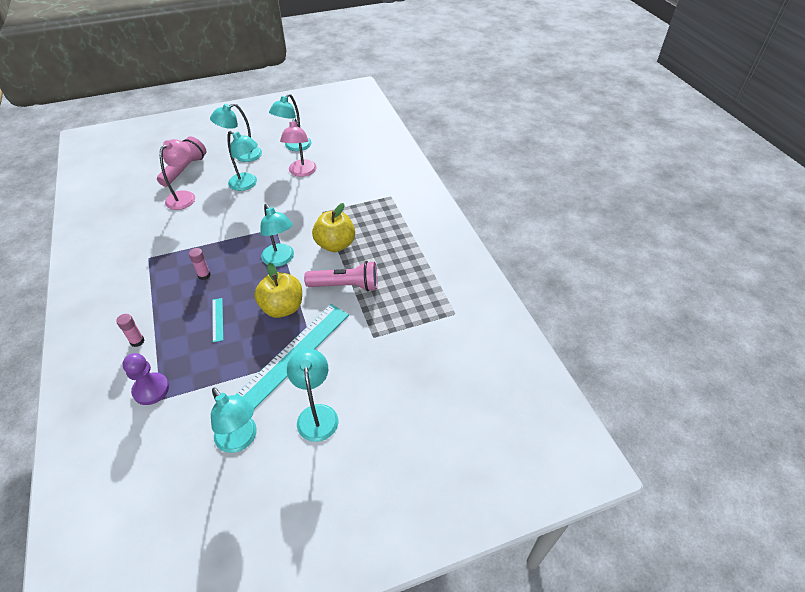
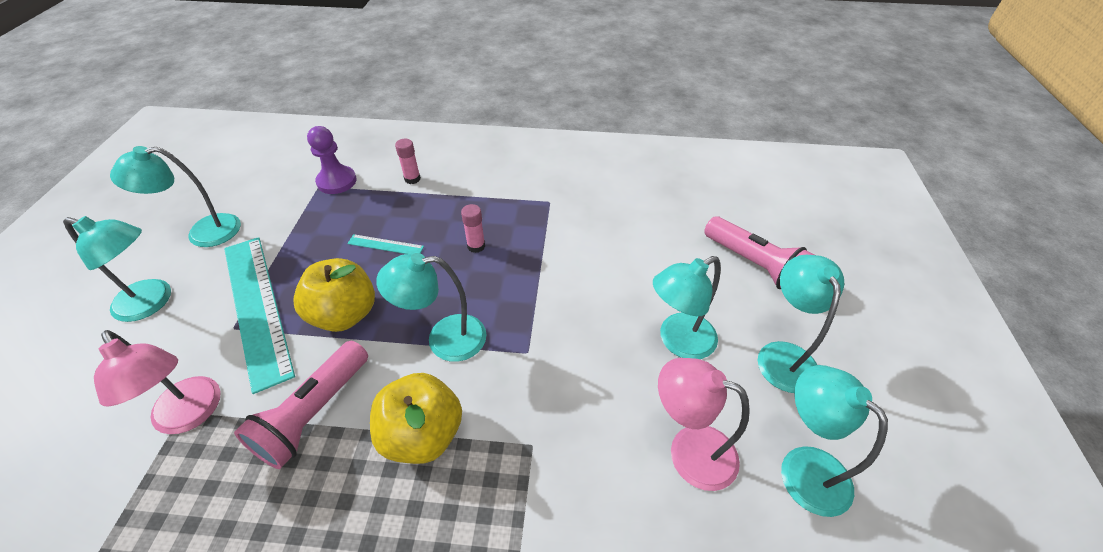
camera: 115 degrees right, 0 degrees up
pink lamp [160,139,195,210] -> pink lamp moved to [94,330,221,434]

